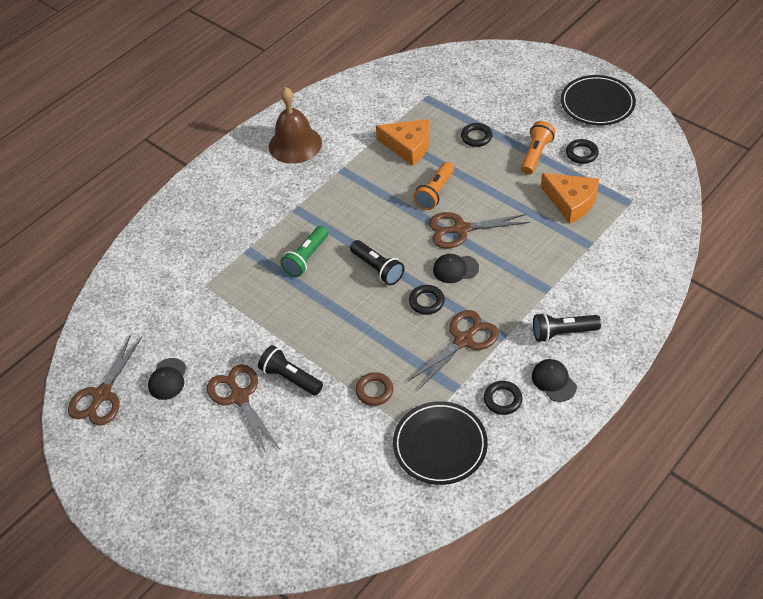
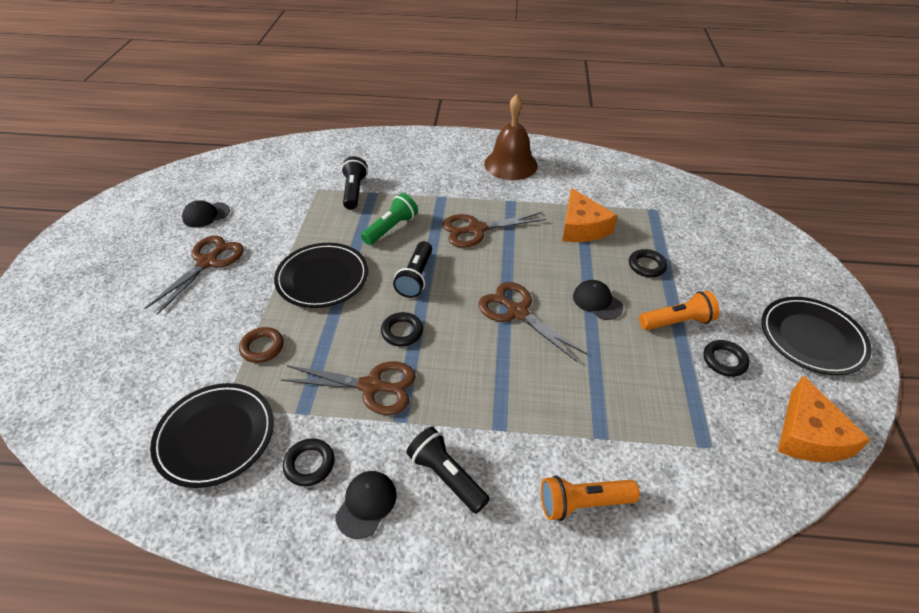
camera: 50 degrees right, 5 degrees down
brown scissors [68,334,142,426] -> brown scissors moved to [443,212,546,248]
black flashlight [258,345,323,396] -> black flashlight moved to [341,156,368,210]
green flashlight [280,226,328,277] -> green flashlight turned 135 degrees clockwise [361,193,418,245]
orange flashlight [413,162,454,210] -> orange flashlight moved to [541,475,640,521]
black cap [433,254,479,283] -> black cap moved to [573,280,623,320]
orange cheese [541,173,599,224] -> orange cheese moved to [778,375,871,462]
none -> black plate [274,243,368,308]

